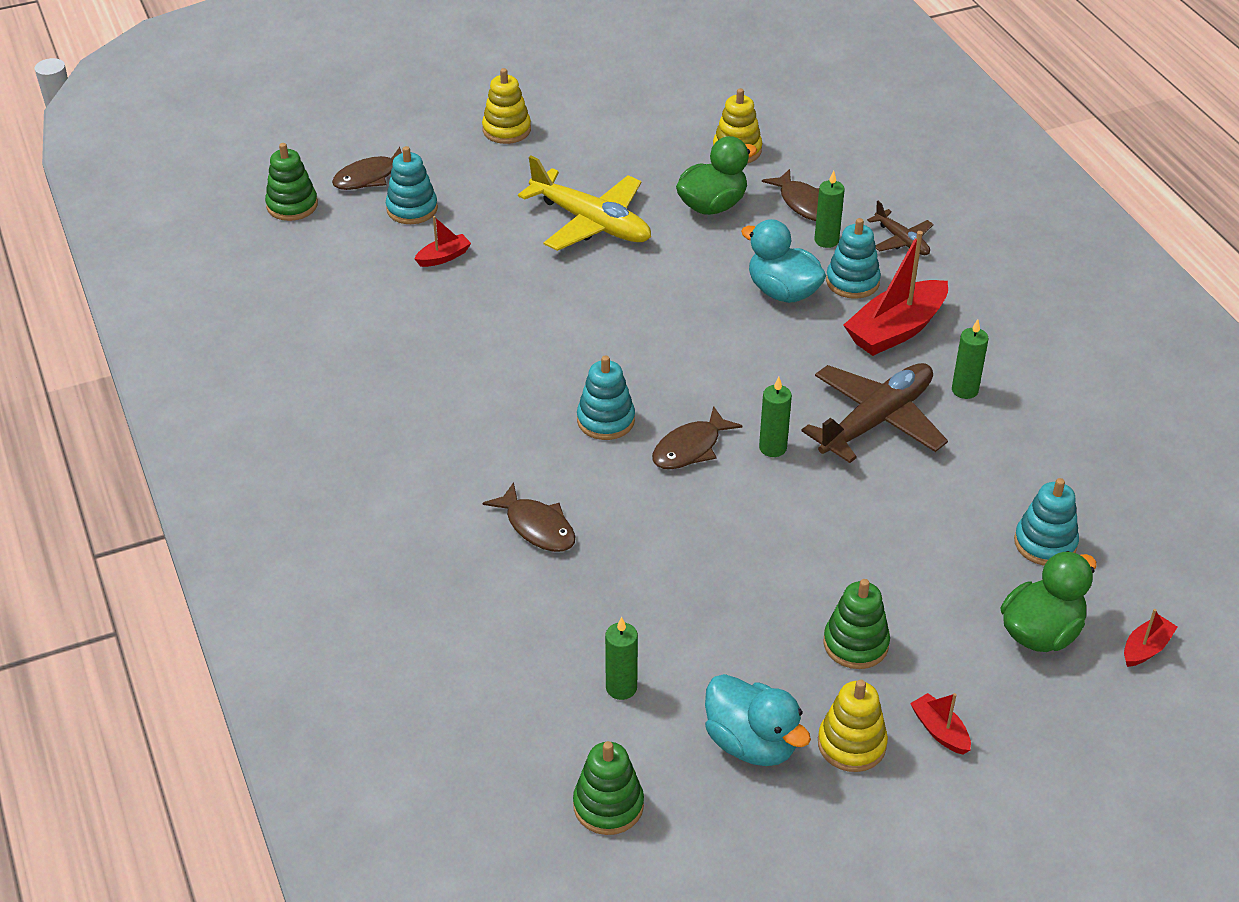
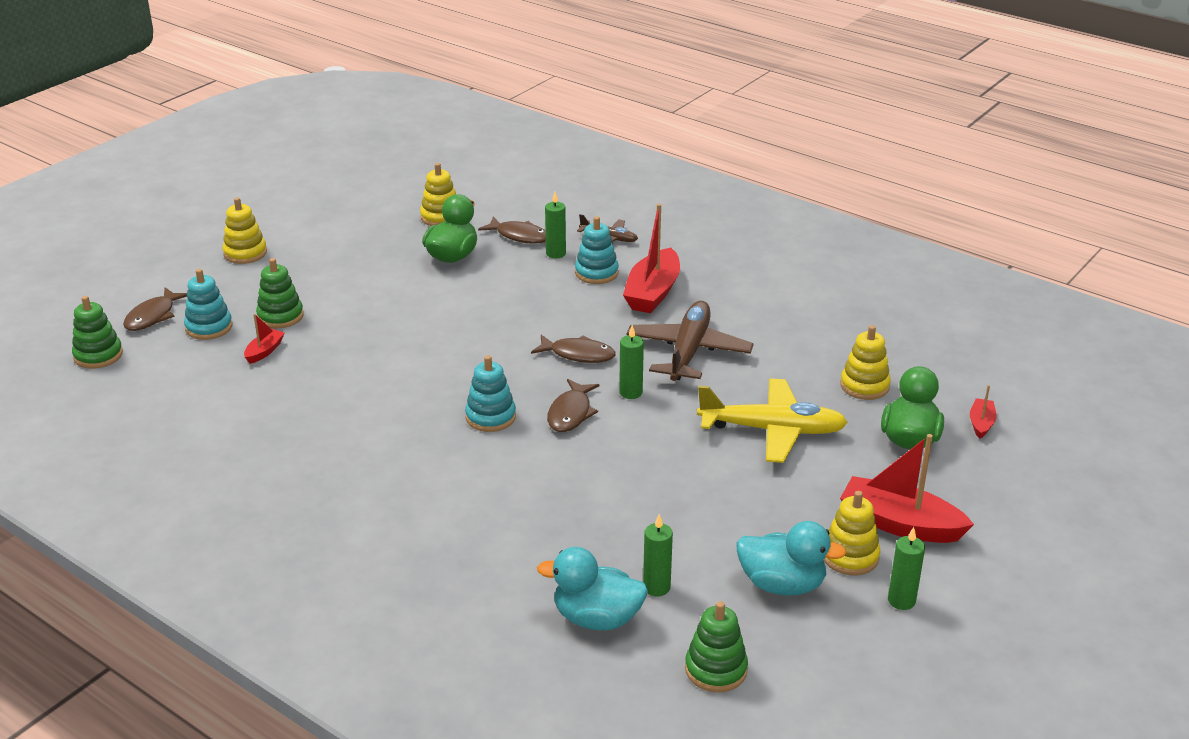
camera: 30 degrees left, 10 degrees down
brown fish [483,482,576,552] -> brown fish moved to [531,335,616,363]
yellow plane [518,156,651,251] -> yellow plane moved to [697,378,848,463]
turquoise duck [741,219,826,303] -> turquoise duck moved to [537,547,648,631]
green stacking toy [823,579,890,669] -> green stacking toy moved to [256,258,304,328]
red boat [910,693,971,755] -> red boat [840,434,974,543], size x2.07
green candle [952,319,989,399] -> green candle moved to [888,527,925,610]
turquoise stacking toy [1014,478,1079,566] -> yellow stacking toy [840,325,891,400]

